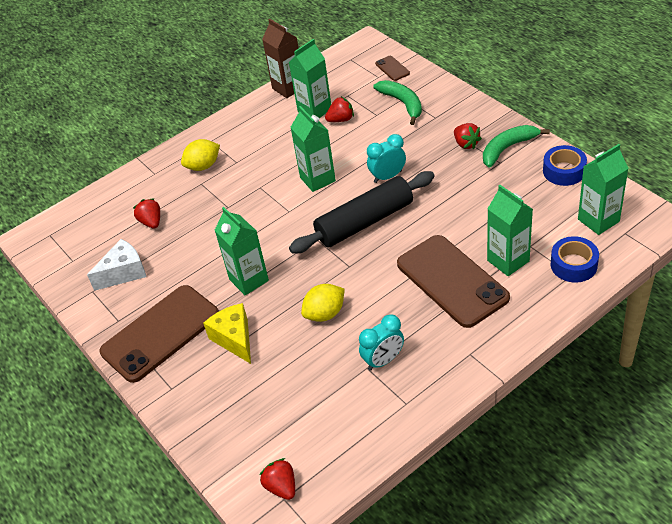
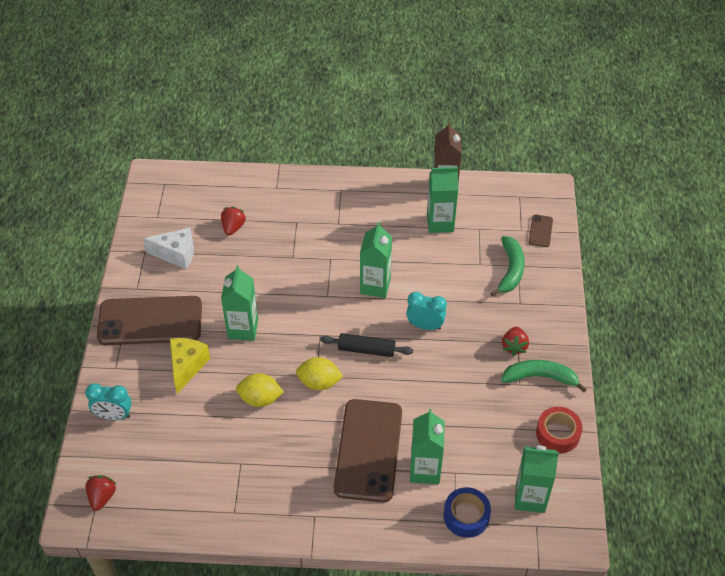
camera: 35 degrees right, 5 degrees up
yellow lemon [181,139,220,171] -> yellow lemon moved to [296,357,344,390]
black rolling pin [289,171,435,254] -> black rolling pin [320,333,413,357], size x0.57
red strawberry [325,97,354,122] -> none
turquoise clock [359,314,404,371] -> turquoise clock moved to [85,383,132,420]
blue tape [543,145,587,186] -> red tape [536,407,582,453]

